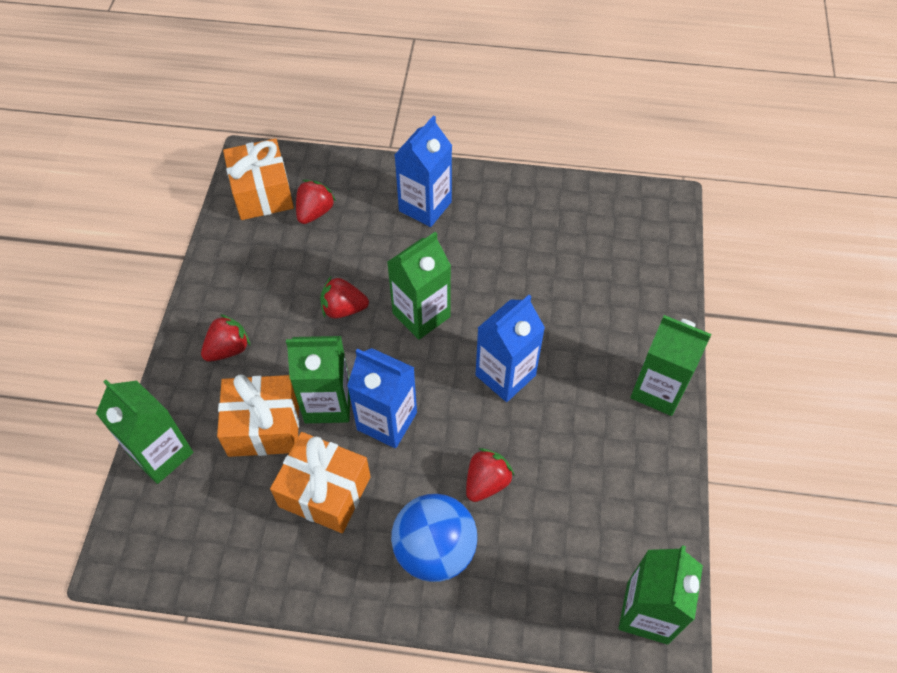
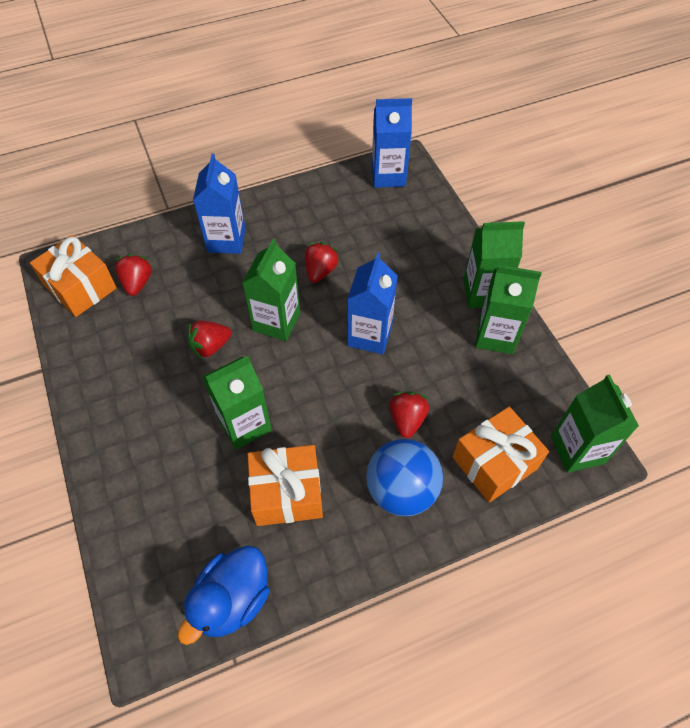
camera: 30 degrees left, 0 degrees up
green carton [96,380,193,484] -> green carton moved to [475,265,542,354]
red strawberry [201,314,250,362] -> red strawberry moved to [305,242,339,283]
orange gift [217,375,299,457] -> orange gift moved to [453,407,549,502]
blue carton [347,348,417,448] -> blue carton moved to [372,98,412,188]
none -> blue duck [178,545,270,645]

